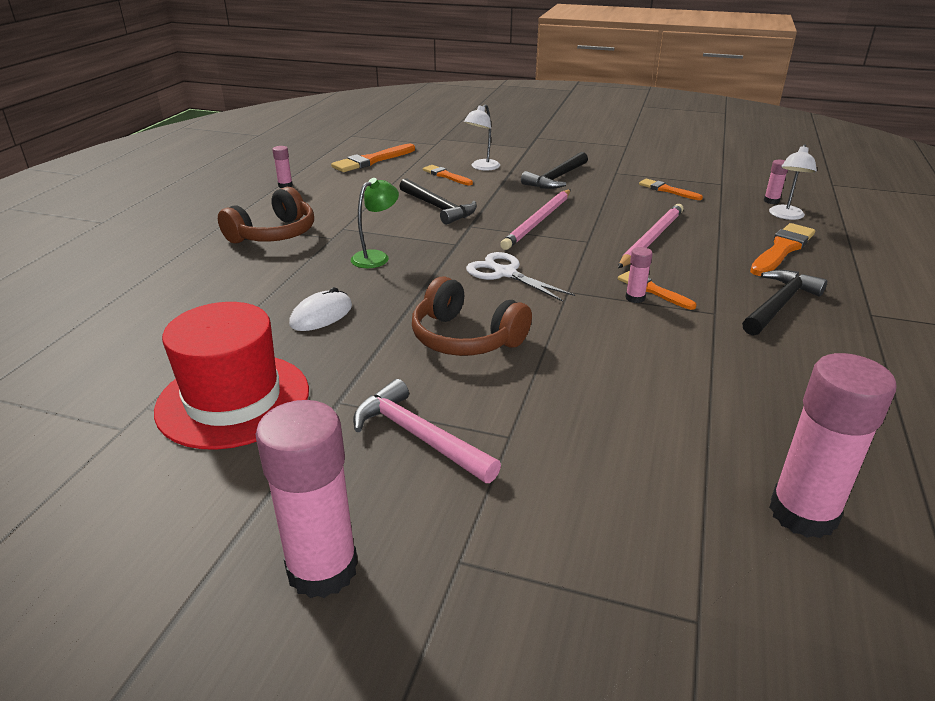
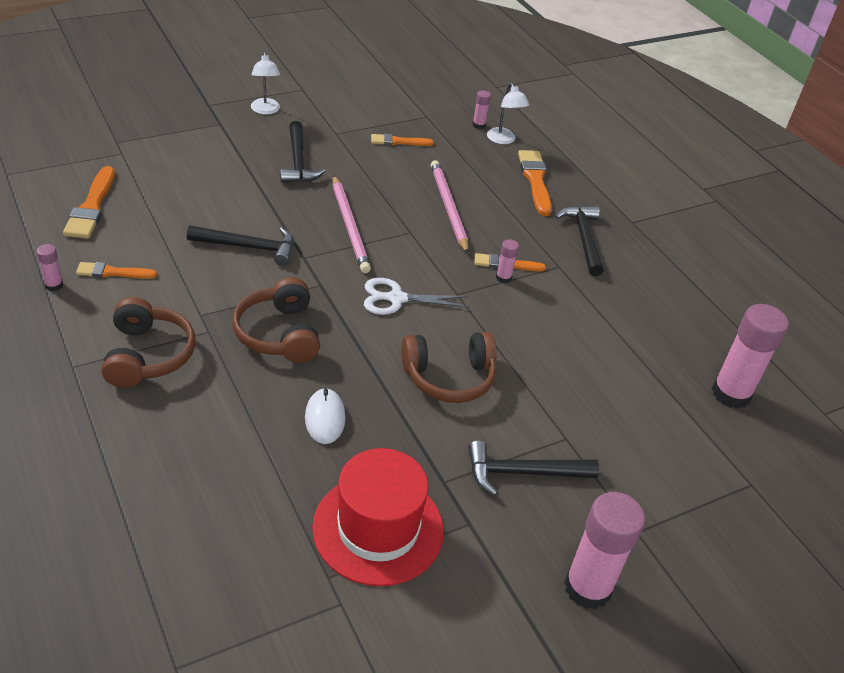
camera: 50 degrees left, 10 degrees up
green lamp [351,178,399,268] -> brown headphones [232,277,320,362]
pink hammer [353,379,501,483] -> black hammer [468,440,599,495]
orange brush [423,165,473,185] -> orange brush moved to [76,262,157,279]
white lamp [464,104,500,171] -> white lamp moved to [251,52,280,115]

